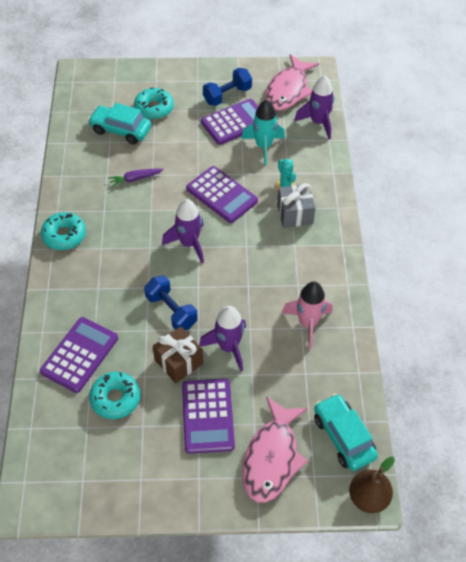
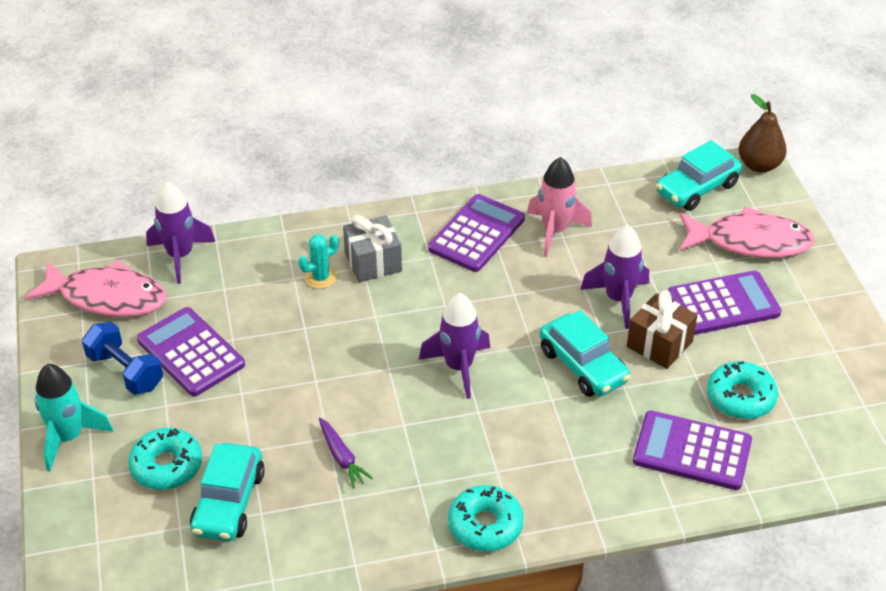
camera: 100 degrees left, 10 degrees down
blue dumbbell [144,275,198,330] -> turquoise car [540,310,631,397]
purple calculator [186,166,258,223] -> purple calculator moved to [428,194,525,272]
turquoise rocket [241,100,285,165] -> turquoise rocket moved to [35,364,113,471]

